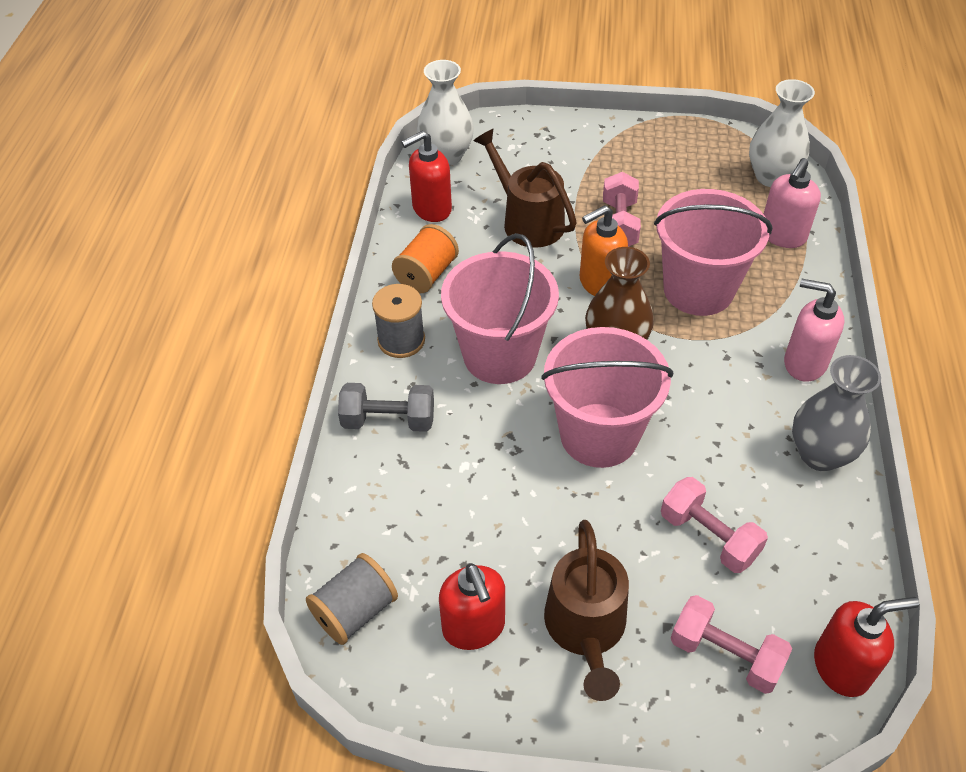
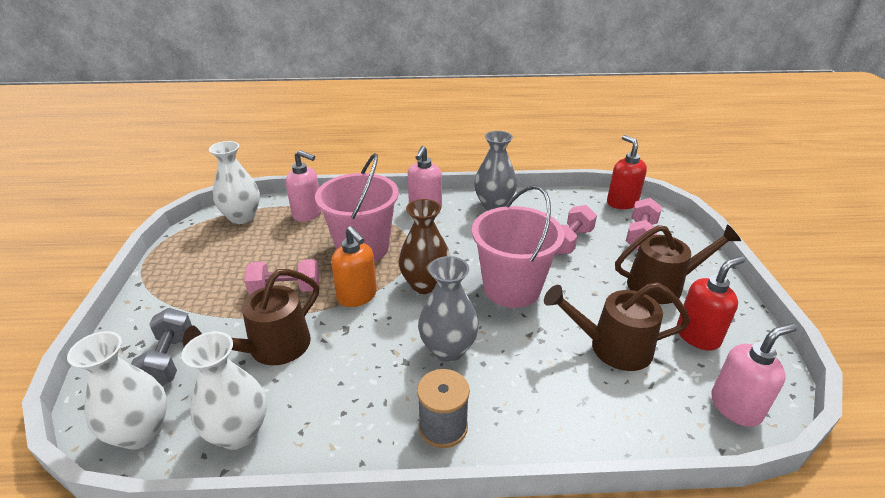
camera: 100 degrees left, 15 degrees down
grey spool [306,553,398,645] -> pink soap dispenser [711,323,797,427]
grey dumbbell [338,383,434,432] -> grey dumbbell moved to [131,308,192,386]
orange spool [392,224,459,293] -> none
red soap dispenser [401,131,452,222] -> white vase [182,332,267,450]
pink bucket [441,233,559,384] -> grey vase [418,256,479,362]
none -> brown watering can [544,282,690,371]

